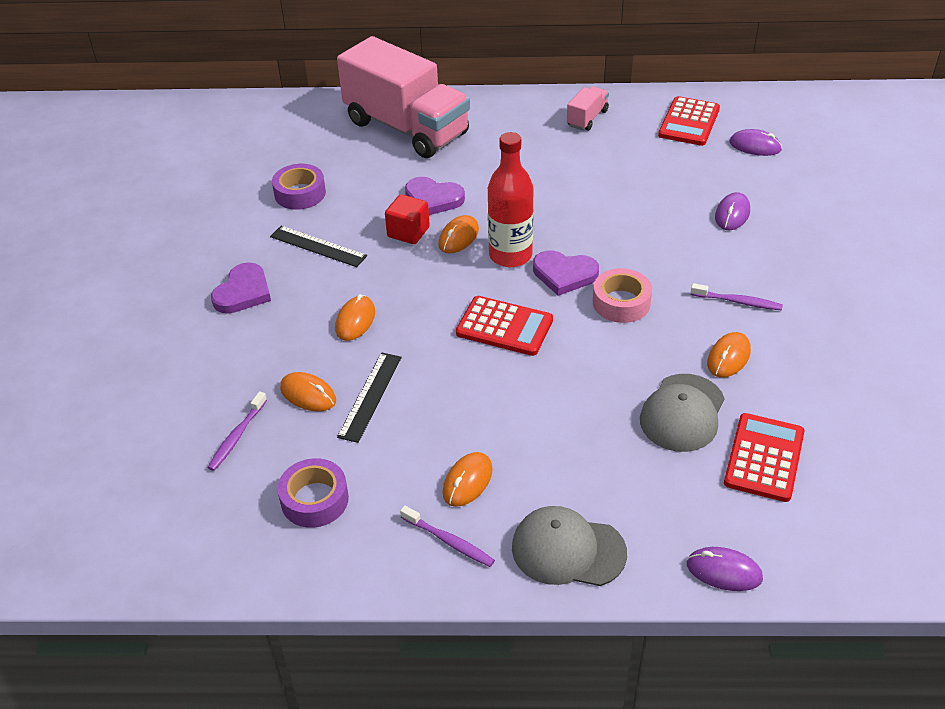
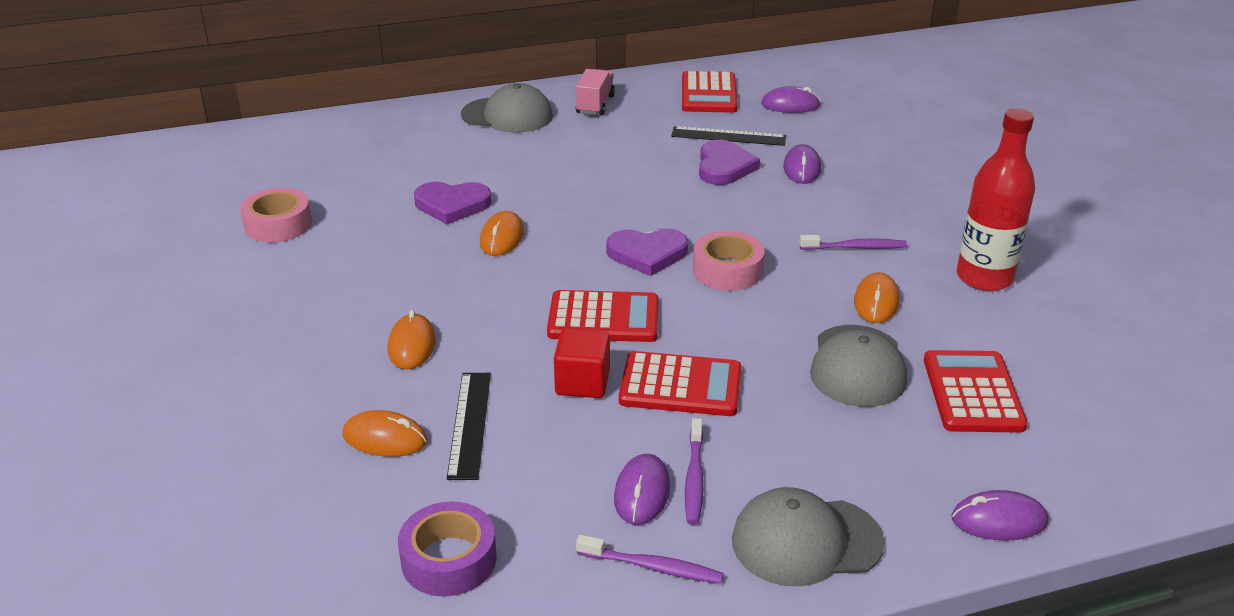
camera: 20 degrees left, 10 degrees down
purple toothbrush [207,391,267,471] -> purple toothbrush moved to [685,418,703,525]
purple heart [211,262,271,314] -> purple heart moved to [699,140,760,185]
black ruler [270,226,367,267] -> black ruler moved to [671,126,786,146]
purple tape [272,164,326,210] -> pink tape [240,188,312,243]
pink truck [337,36,470,158] -> none
red cube [385,194,430,244] -> red cube moved to [554,329,610,398]
orange mouse [442,452,493,507] -> purple mouse [614,454,670,525]
red bottle [488,132,534,267] -> red bottle moved to [957,109,1035,291]
none -> grey cap [461,83,553,133]
none -> red calculator [619,351,741,416]

